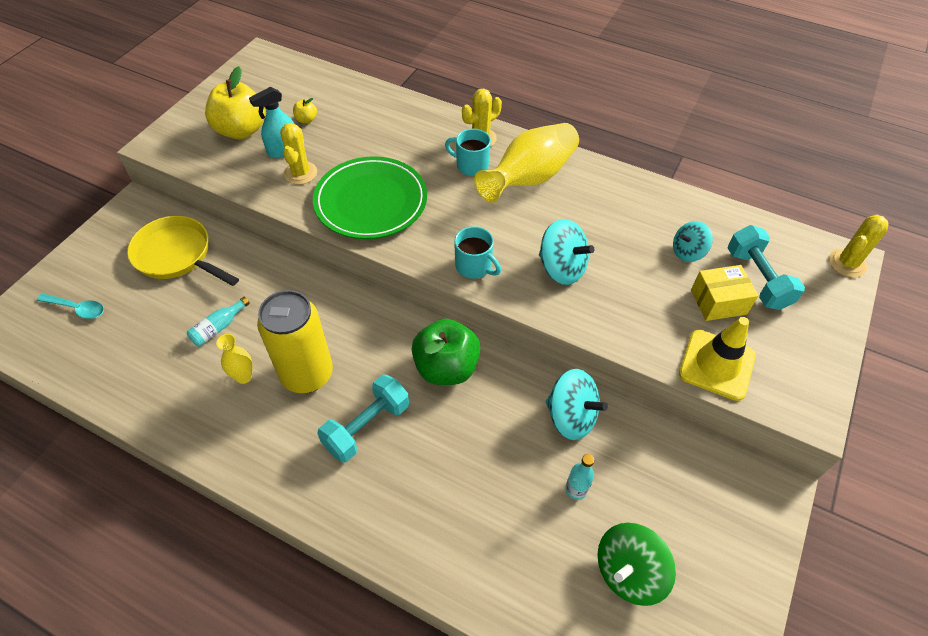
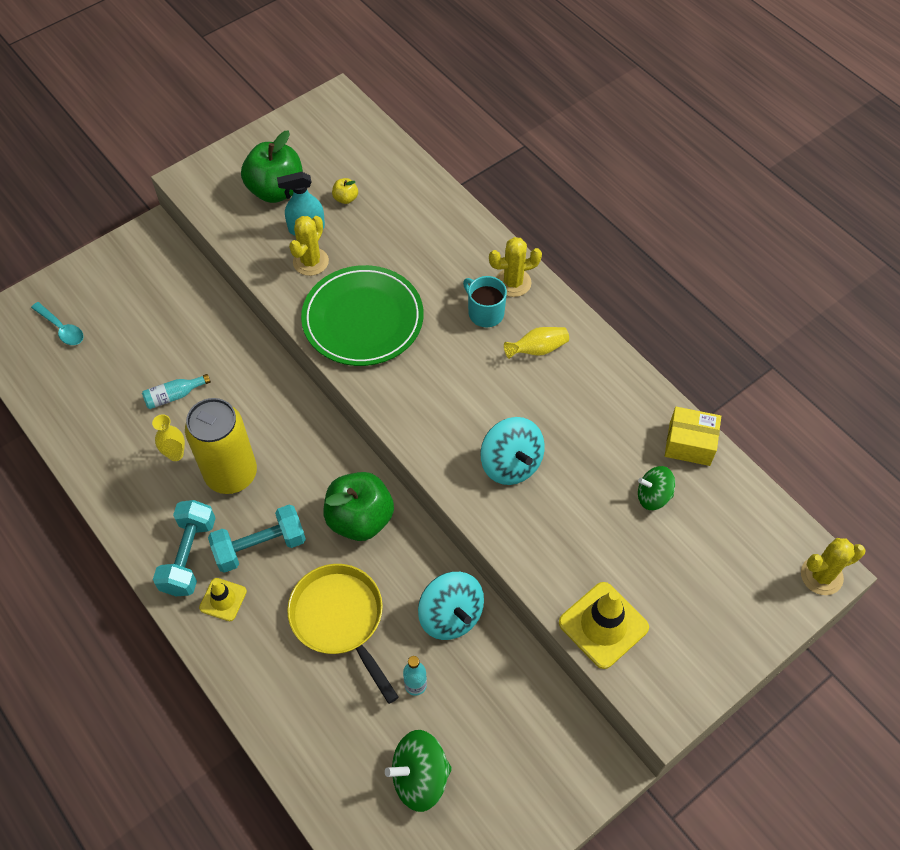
camera: 25 degrees right, 5 degrees up
yellow pan [127,216,239,286] -> yellow pan moved to [287,564,399,704]
yellow apple [205,66,265,139] -> green apple [241,130,303,203]
turquoise mug [454,226,501,279] -> none
yellow vase [474,123,579,203] -> yellow vase [504,327,569,359], size x0.47
turquoise spinning top [673,221,713,262] -> green spinning top [638,466,675,510]
yellow box [691,265,758,321] -> yellow box moved to [665,407,721,466]
turquoise dumbbell [728,225,805,310] -> turquoise dumbbell moved to [153,500,216,596]
none -> yellow traffic cone [199,578,247,621]

